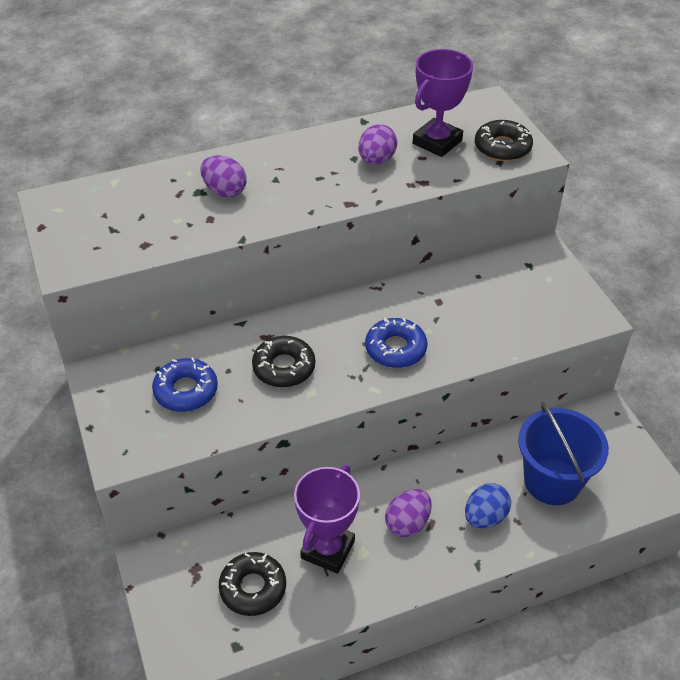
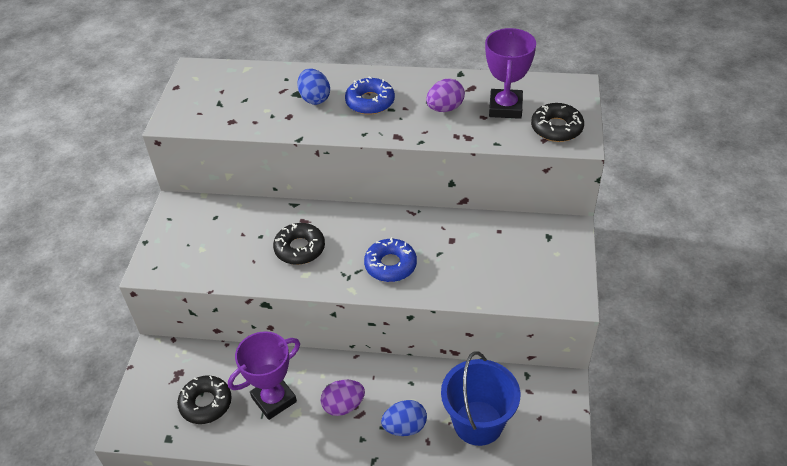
camera: 30 degrees right, 0 degrees up
blue donut [152,357,218,412] -> blue donut moved to [345,76,395,115]
purple egg [200,155,247,197] -> blue egg [297,68,330,105]
purple trophy [413,49,473,157] -> purple trophy turned 60 degrees counterclockwise [485,28,536,119]

